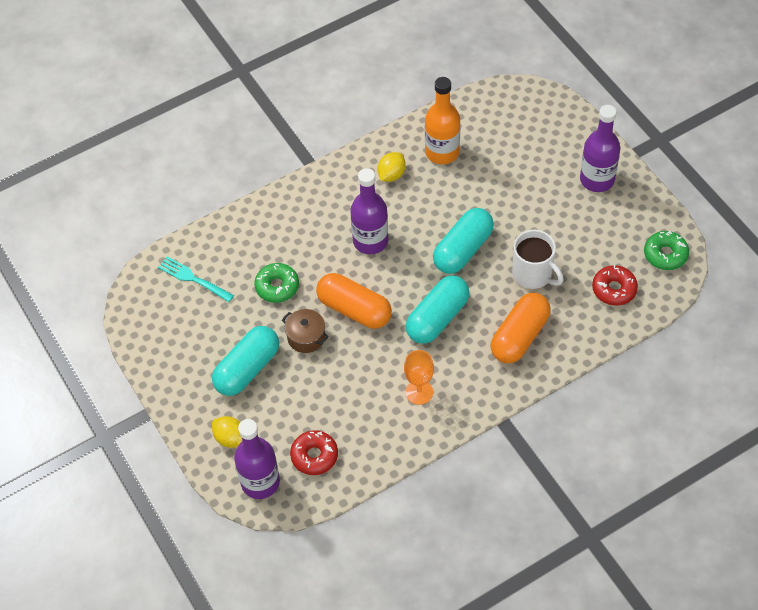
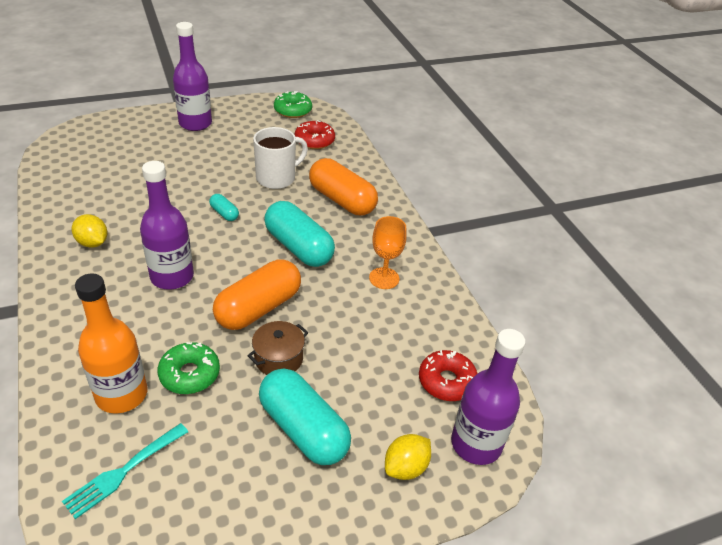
camera: 85 degrees left, 15 degrees down
orange bottle [425,77,460,164] -> orange bottle moved to [75,273,147,414]
turquoise capsule [433,208,494,274] -> turquoise capsule [209,194,239,221], size x0.45

